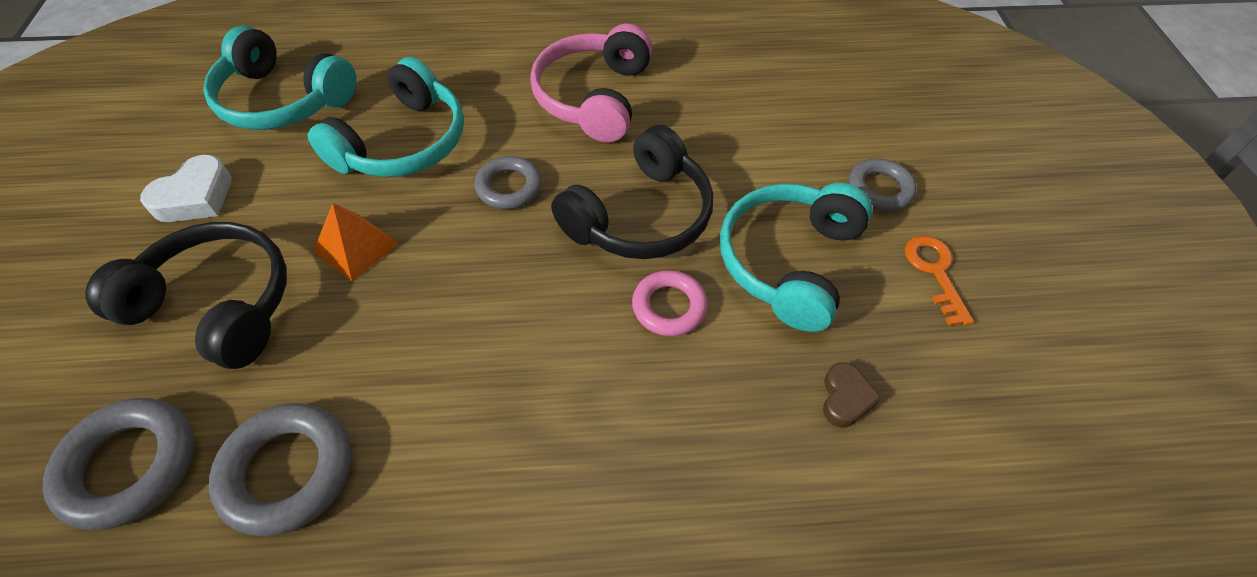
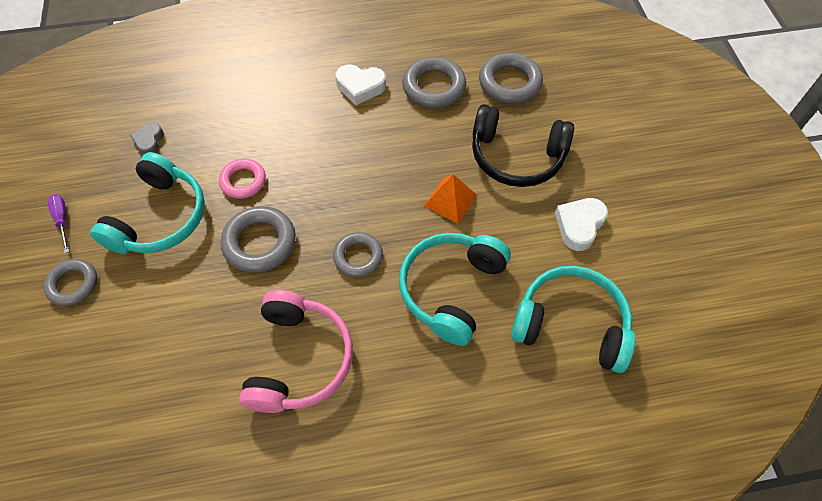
camera: 175 degrees right, 5 degrees up
black headphones [551,125,713,259] -> grey ring [221,206,296,273]
brown heart [823,362,881,427] -> grey heart [130,123,164,155]
orange key [905,235,974,326] -> purple screwdriver [48,194,69,253]
none -> white heart [336,64,386,105]

